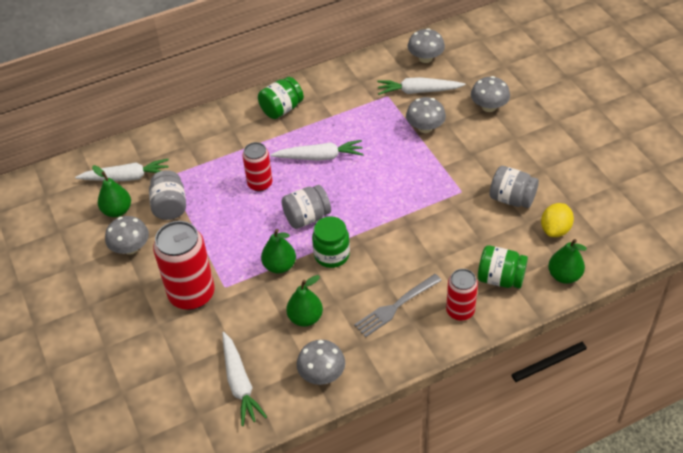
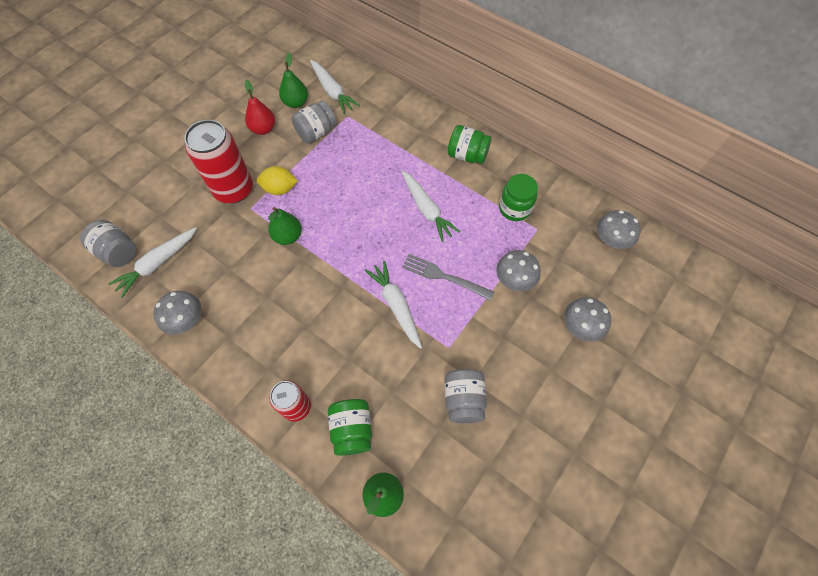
camera: 60 degrees right, 15 degrees up
grey mushroom [105,216,149,255] -> red pear [245,80,275,135]
red can [242,142,272,192] -> none
grey jar [282,185,331,229] -> grey jar moved to [80,220,137,267]
green pear [286,275,323,327] -> none
green jar [312,216,350,268] -> green jar moved to [499,174,538,221]
grey fork [354,274,442,337] -> grey fork moved to [402,254,494,300]
white carrot [377,77,465,95] -> white carrot moved to [365,261,422,349]
yellow lemon [541,203,574,237] -> yellow lemon moved to [257,166,298,195]

